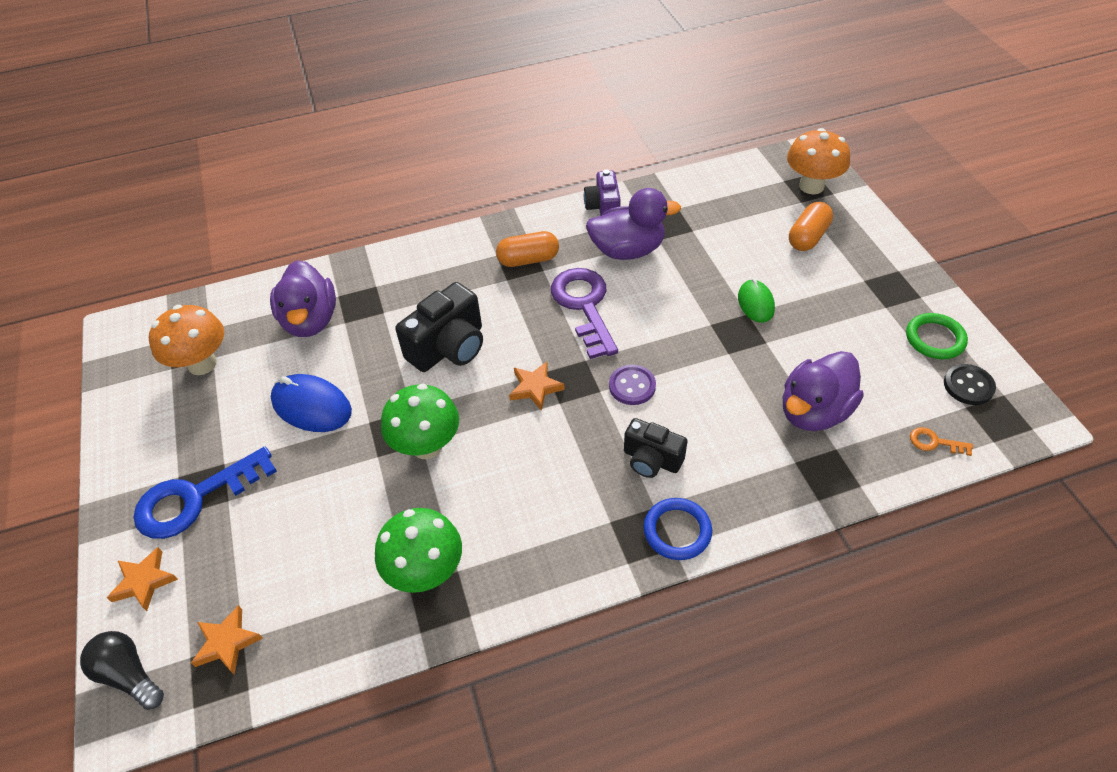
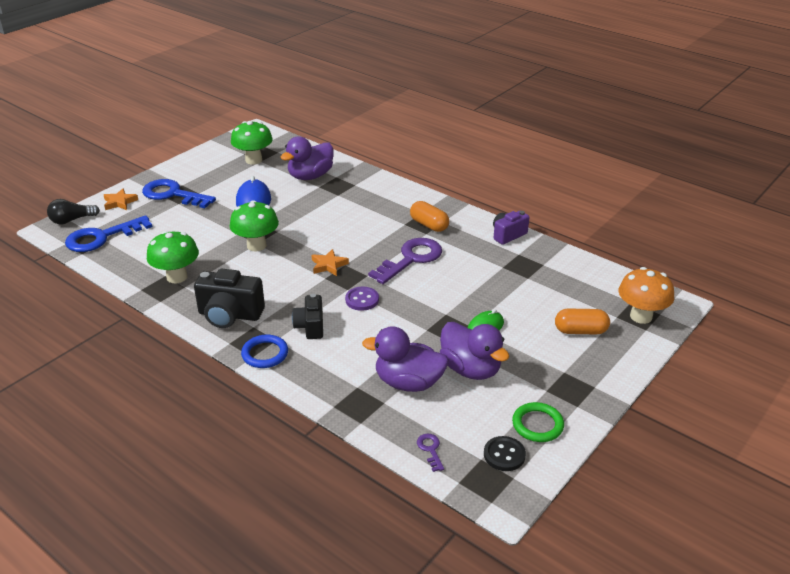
camera: 55 degrees right, 15 degrees down
black light bulb [80,631,164,710] -> black light bulb turned 120 degrees counterclockwise [47,199,100,224]
orange mushroom [149,305,224,375] -> green mushroom [231,121,273,165]
orange star [191,605,263,674] -> blue key [65,215,152,252]
black camera [396,282,483,372] -> black camera moved to [194,269,265,328]
purple duck [586,188,681,260] -> purple duck moved to [440,322,509,380]
orange key [910,427,973,456] -> purple key [417,434,444,472]

